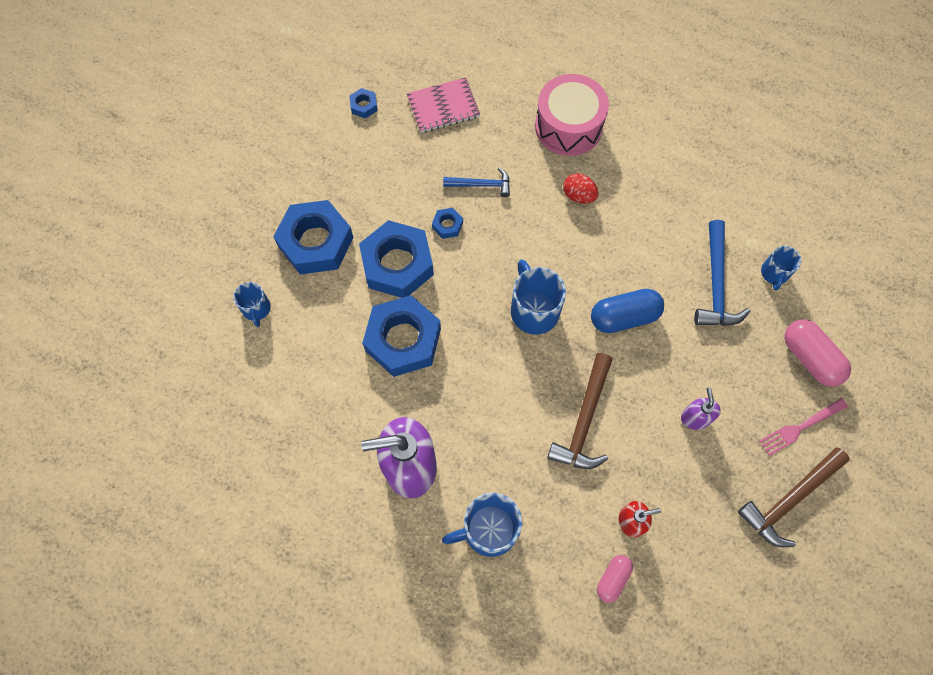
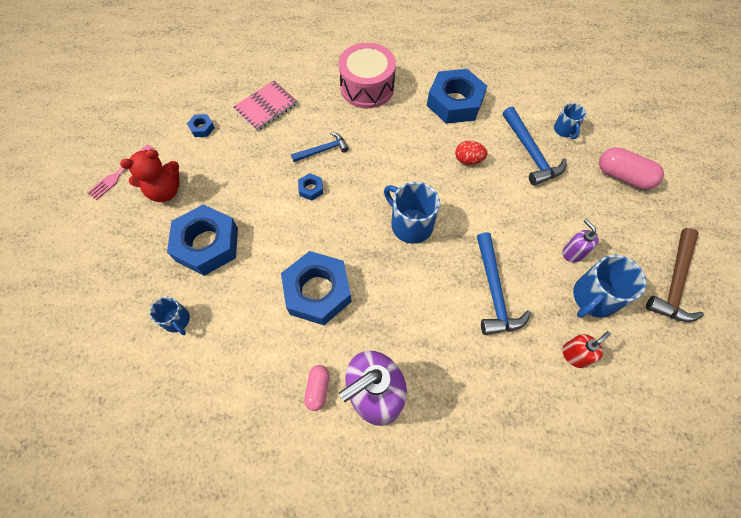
camera: 25 degrees left, 5 degrees down
blue nut [359,220,434,298] -> blue nut moved to [427,69,487,124]
blue mug [442,493,522,557] -> blue mug moved to [573,255,646,318]
brown hammer [547,353,613,469] -> blue hammer [477,232,531,335]
red egg [563,173,598,204] -> red egg moved to [455,141,487,165]
blue capsule [591,289,664,333] -> none
pink capsule [597,555,633,603] -> pink capsule moved to [304,365,329,411]
pink fork [759,398,848,456] -> pink fork moved to [87,144,153,200]
none -> red teddy bear [120,149,180,202]

